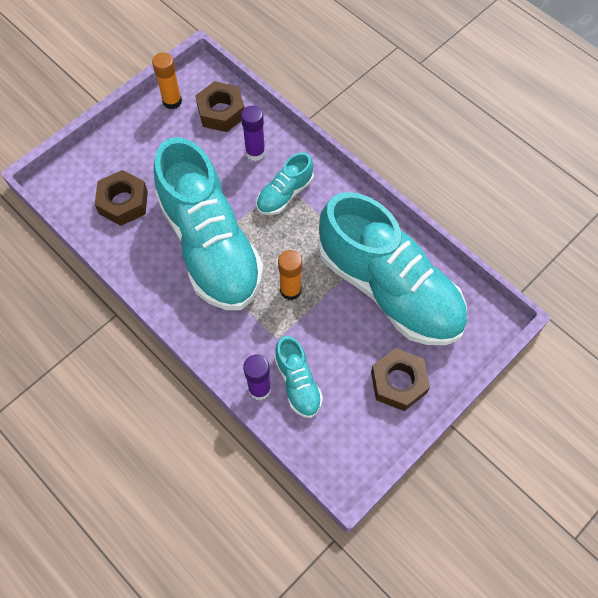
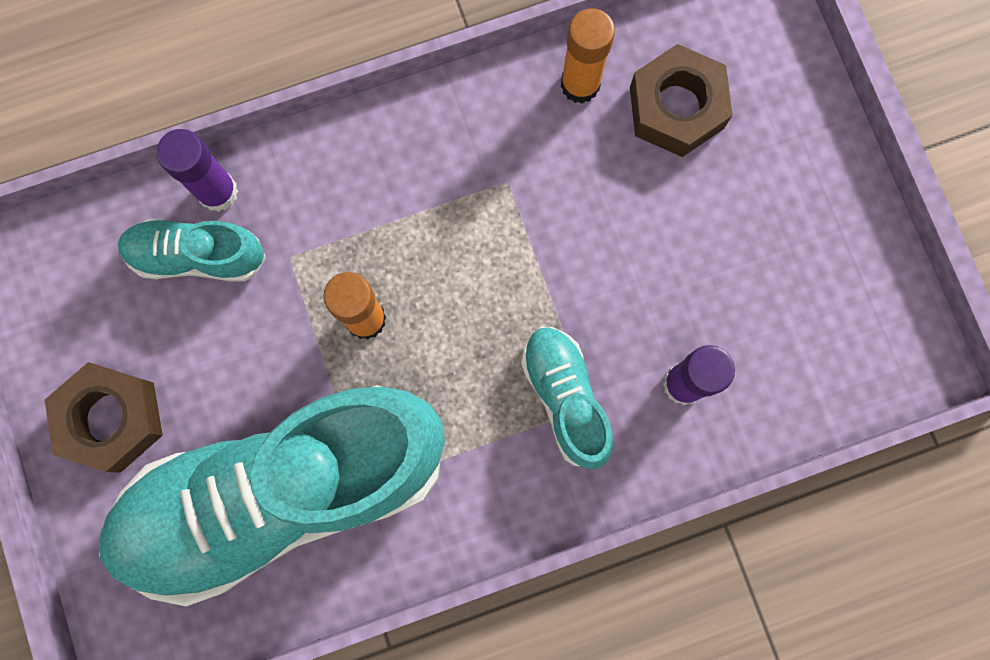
camera: 115 degrees right, 15 degrees up
orange glue stick [152,52,182,109] -> orange glue stick moved to [561,8,615,104]
turquoise shoe [154,137,264,310] -> none
brown nut [195,81,244,132] -> none

